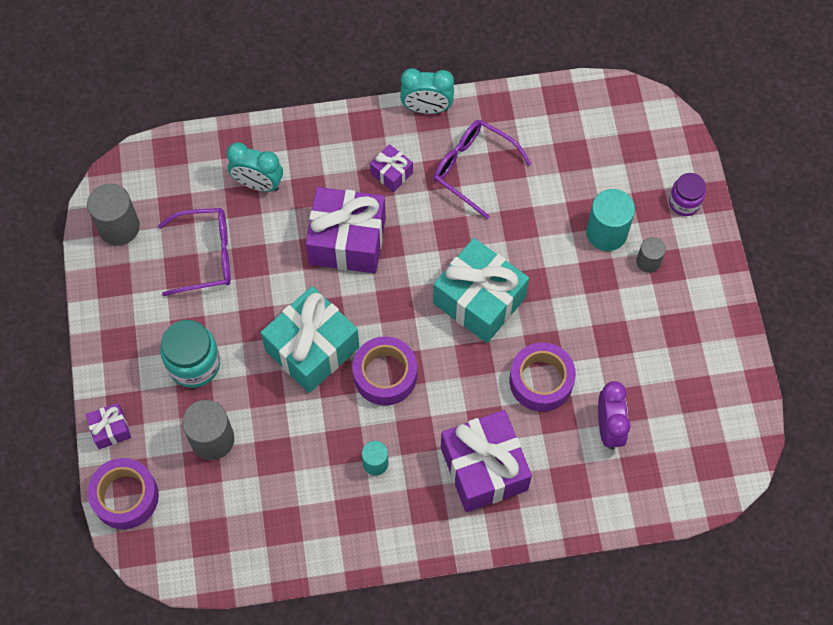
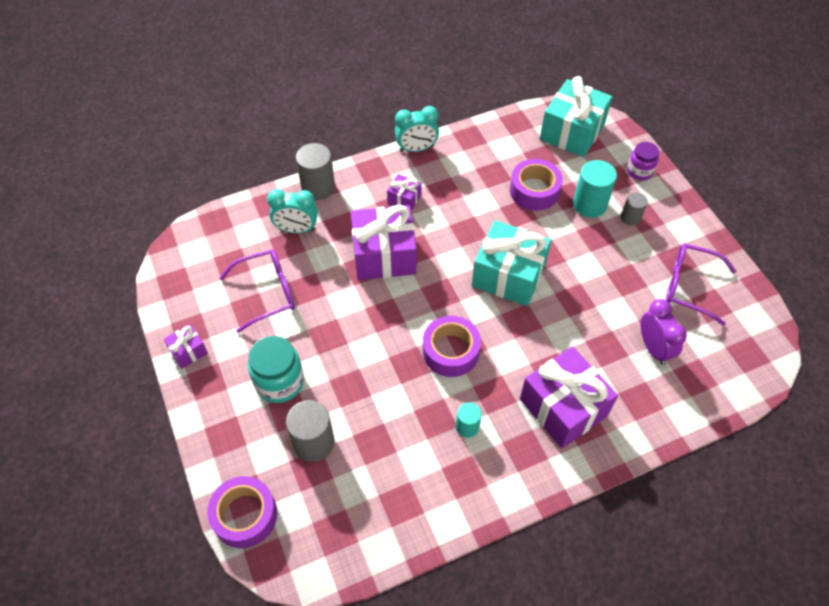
camera: 15 degrees left, 10 degrees down
purple gift [86,403,131,449] -> purple gift moved to [164,324,208,369]
grey cylinder [87,183,140,246] -> grey cylinder moved to [296,143,335,200]
turquoise gift [260,286,359,393] -> turquoise gift moved to [540,76,612,157]
purple glasses [434,120,531,219] -> purple glasses moved to [666,243,737,326]
purple tape [510,343,576,412] -> purple tape moved to [510,159,563,210]

